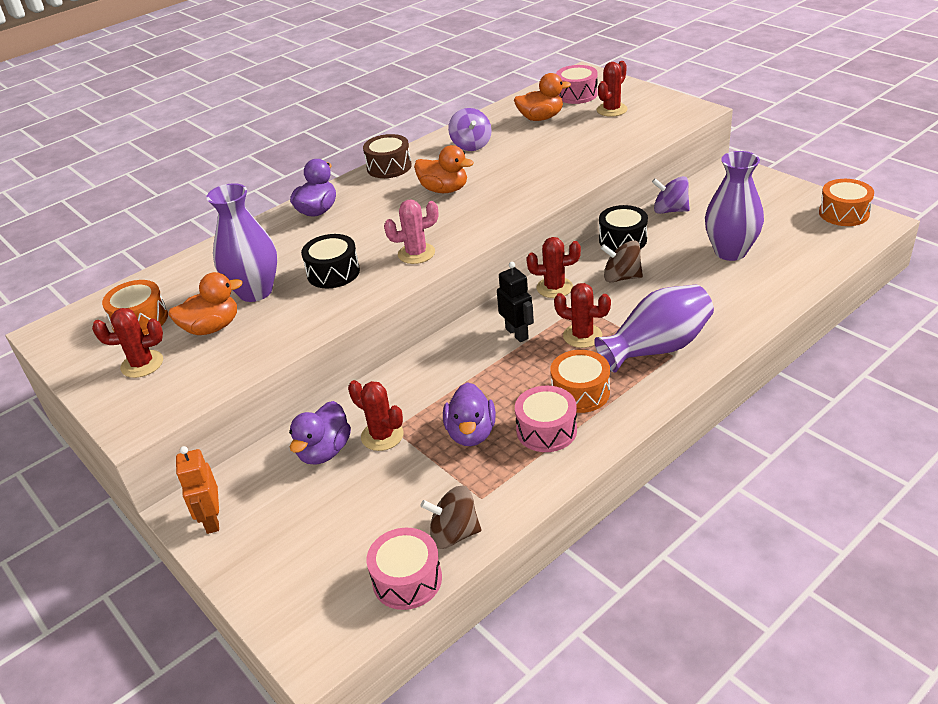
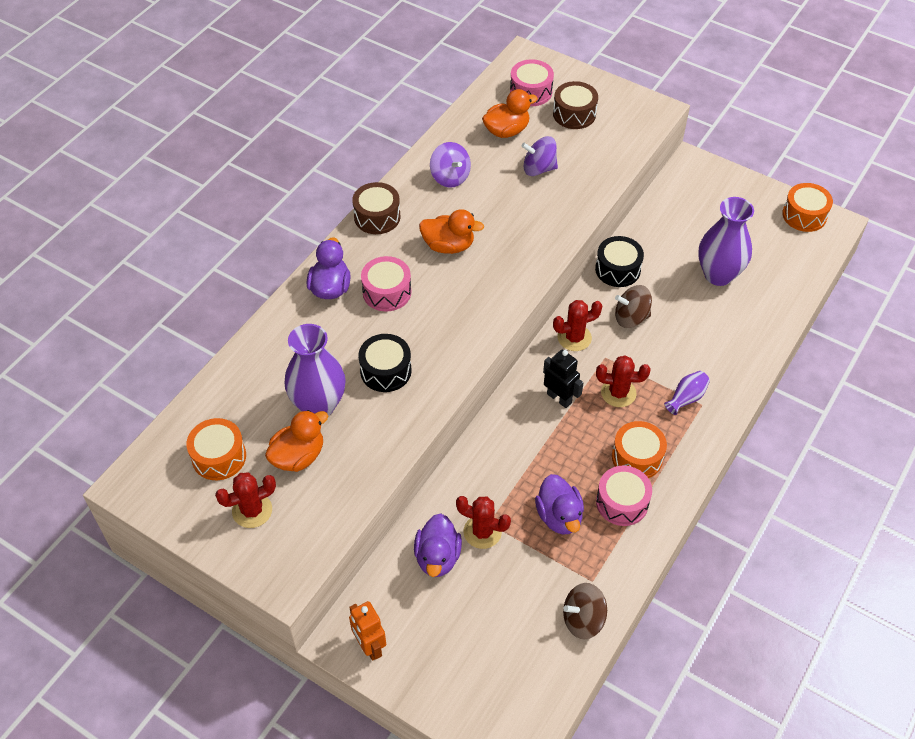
camera: 20 degrees left, 15 degrees up
pink drum [366,528,442,610] -> pink drum moved to [361,256,411,311]
pink cactus [384,200,438,264] -> none
purple vase [594,285,714,373] -> purple vase [664,371,710,415], size x0.48
red cactus [596,61,628,117] -> brown drum [553,81,598,129]
purple spinning top [652,176,690,214] -> purple spinning top moved to [521,136,558,176]

